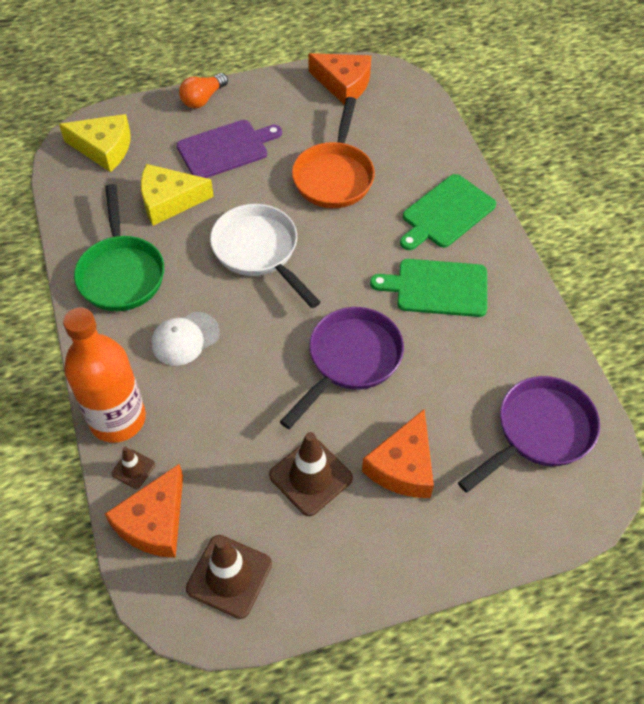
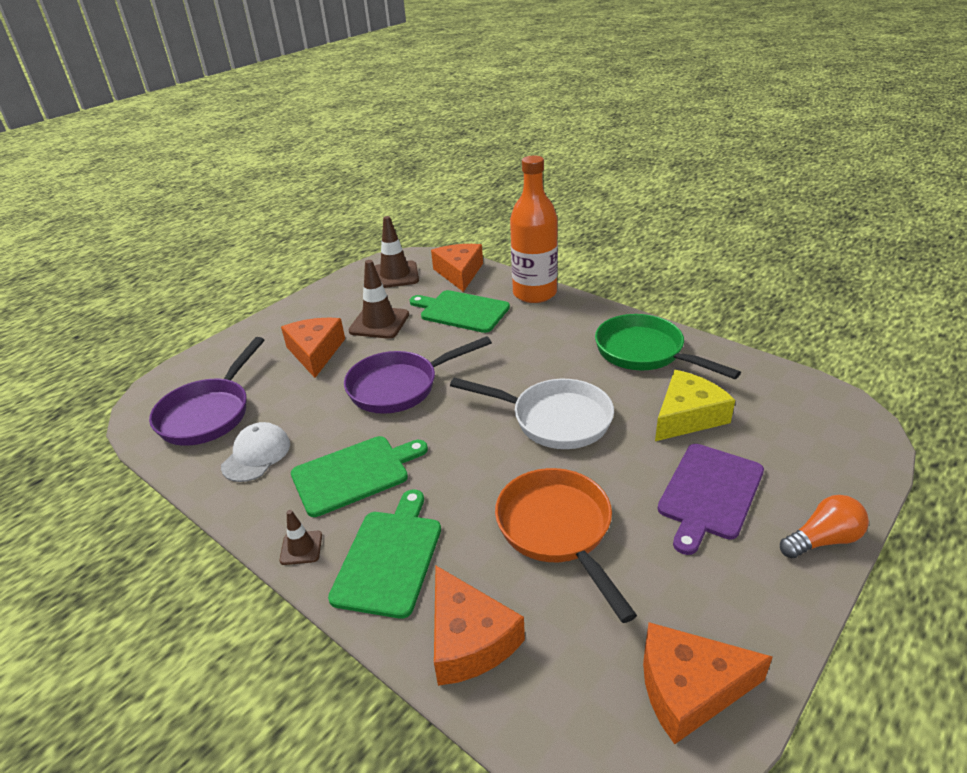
camera: 150 degrees right, 20 degrees down
yellow cheese [59,114,130,172] -> none
brown traffic cone [111,446,155,489] -> brown traffic cone moved to [280,510,322,565]
white cap [151,312,220,366] -> white cap moved to [221,422,290,482]
orange light bulb [179,73,228,108] -> orange light bulb turned 60 degrees clockwise [780,495,869,558]
purple pan [280,307,404,429] -> purple pan turned 60 degrees clockwise [344,336,492,414]
none -> green cutting board [410,290,510,333]
none -> orange cheese [434,566,525,686]

